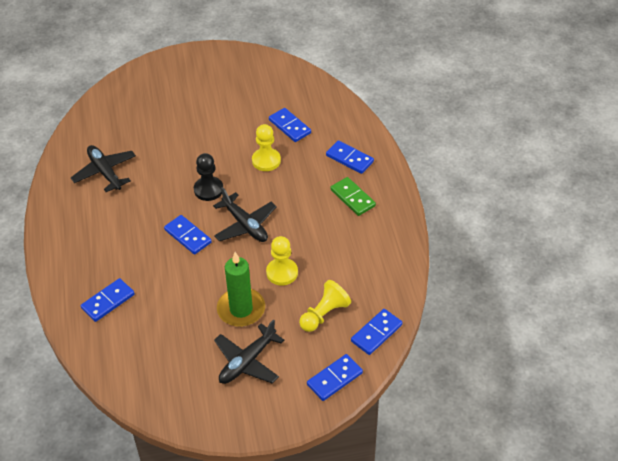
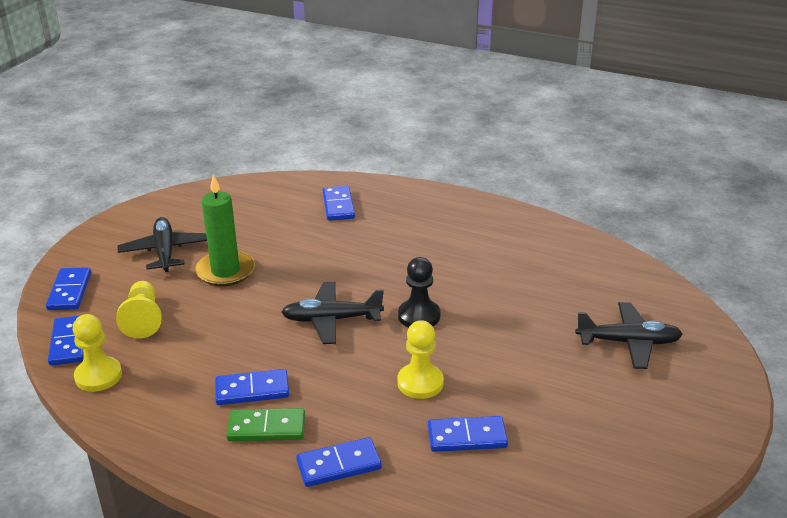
camera: 125 degrees right, 15 degrees down
black plane [71,145,136,192] -> black plane moved to [575,302,683,369]
blue domino [164,215,212,255] -> blue domino moved to [215,369,289,405]
yellow pawn [266,236,298,285] -> yellow pawn moved to [73,314,122,392]

